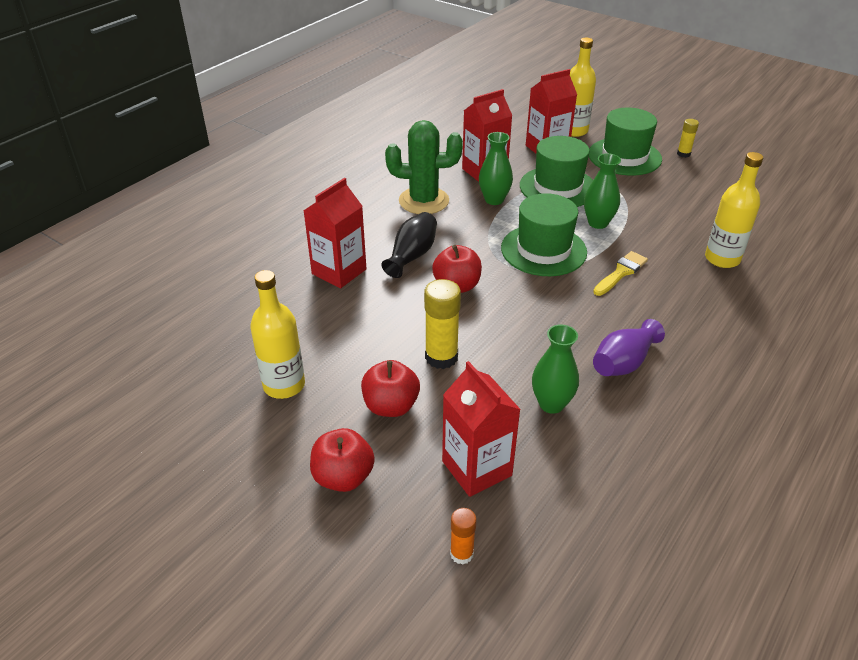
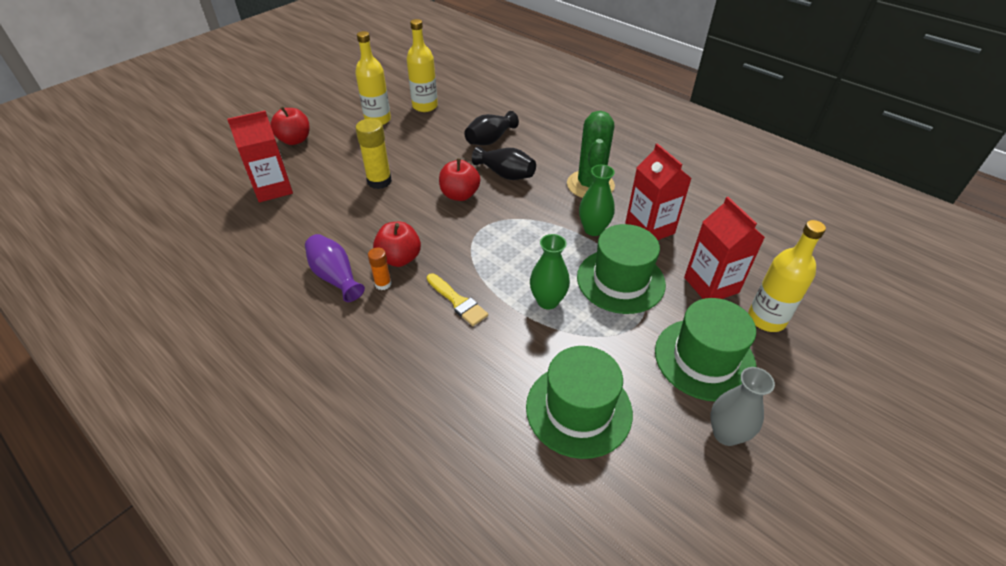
camera: 95 degrees right, 5 degrees up
red carton [304,178,367,288] -> black vase [464,111,519,145]
red apple [361,360,420,417] -> red apple moved to [373,222,421,267]
orange glue stick [450,508,477,565] -> orange glue stick moved to [368,248,391,290]
green hat [501,193,587,276] -> green hat moved to [526,346,633,459]
green vase [532,324,579,414] -> none
yellow glue stick [677,119,699,158] -> grey vase [710,367,775,446]
yellow bottle [705,152,763,268] -> yellow bottle moved to [407,19,438,112]

